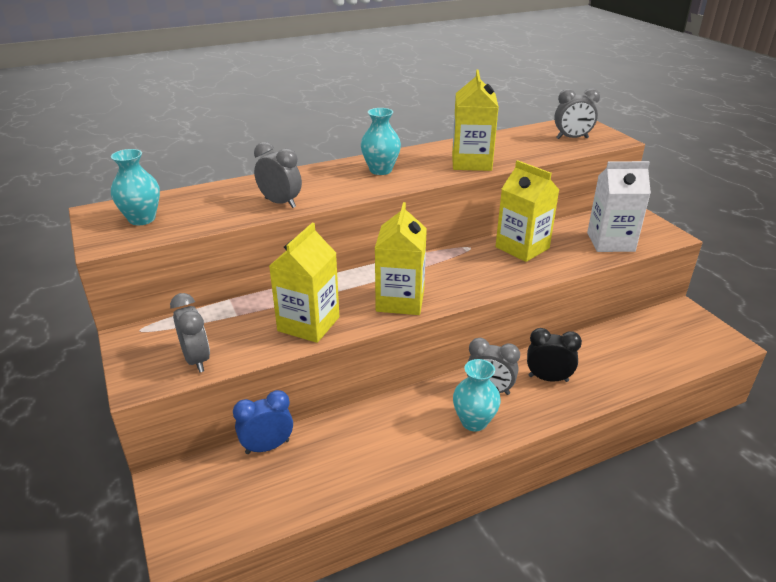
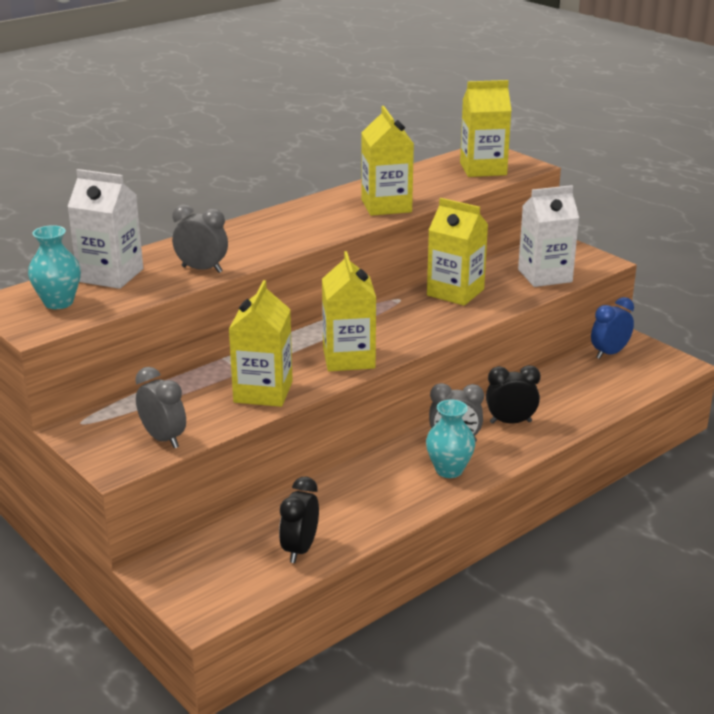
camera: 15 degrees left, 5 degrees down
blue clock [233,390,293,454] -> blue clock moved to [591,297,634,359]
turquoise vase [361,108,401,175] -> none
grey clock [554,88,600,139] -> yellow carton [460,80,512,177]
none -> white carton [67,169,143,289]
none -> black clock [279,477,319,563]

